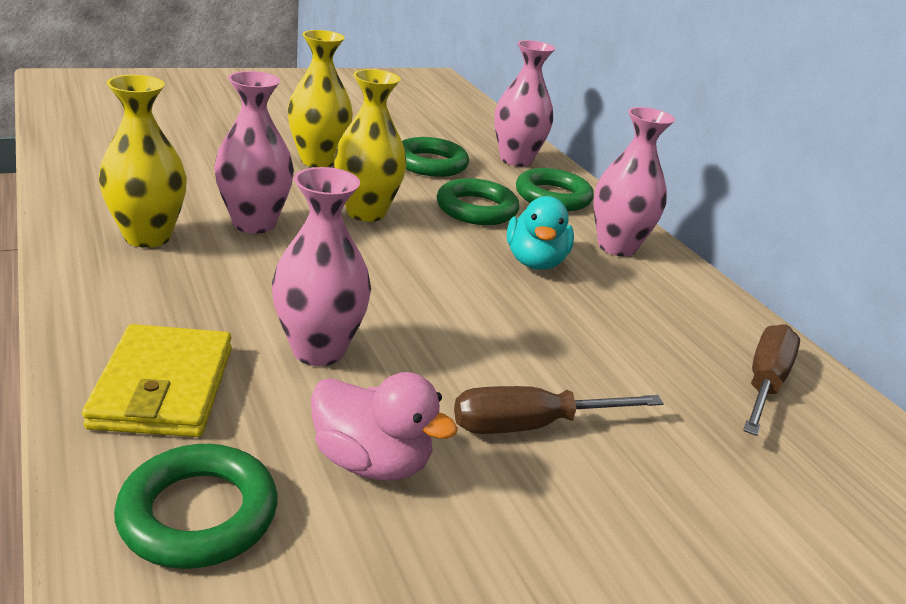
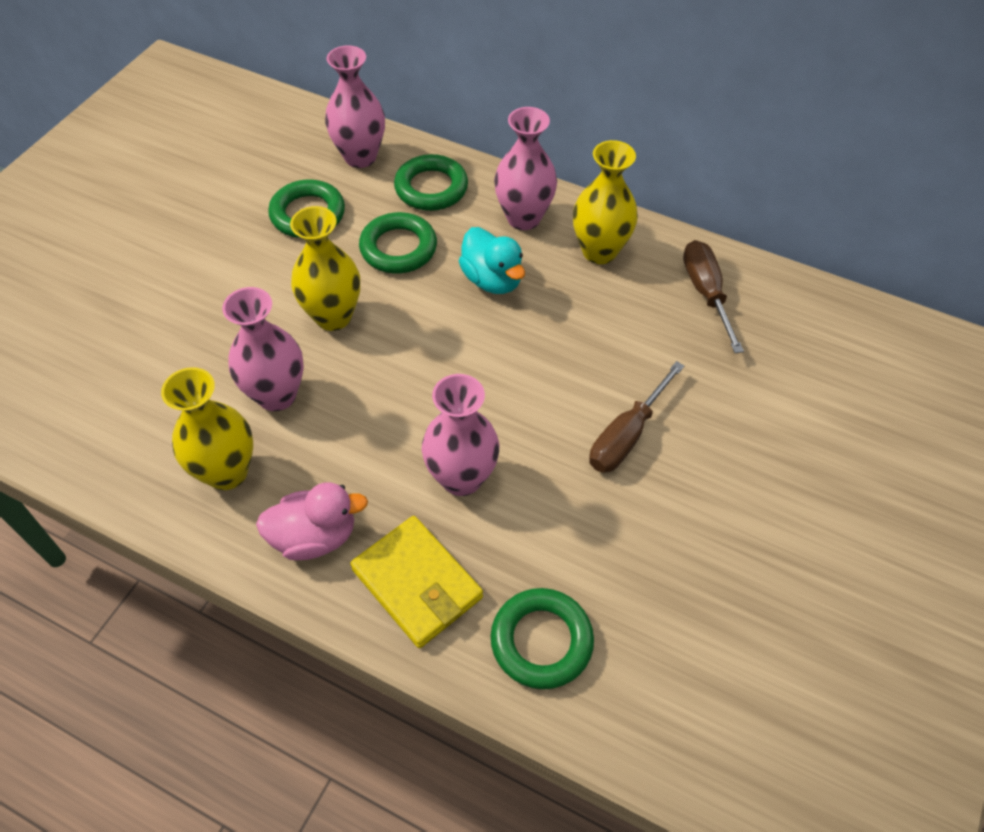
camera: 35 degrees left, 25 degrees up
yellow vase [288,30,353,167] -> yellow vase moved to [573,140,638,264]
pink duck [311,372,458,480] -> pink duck moved to [256,482,368,560]

